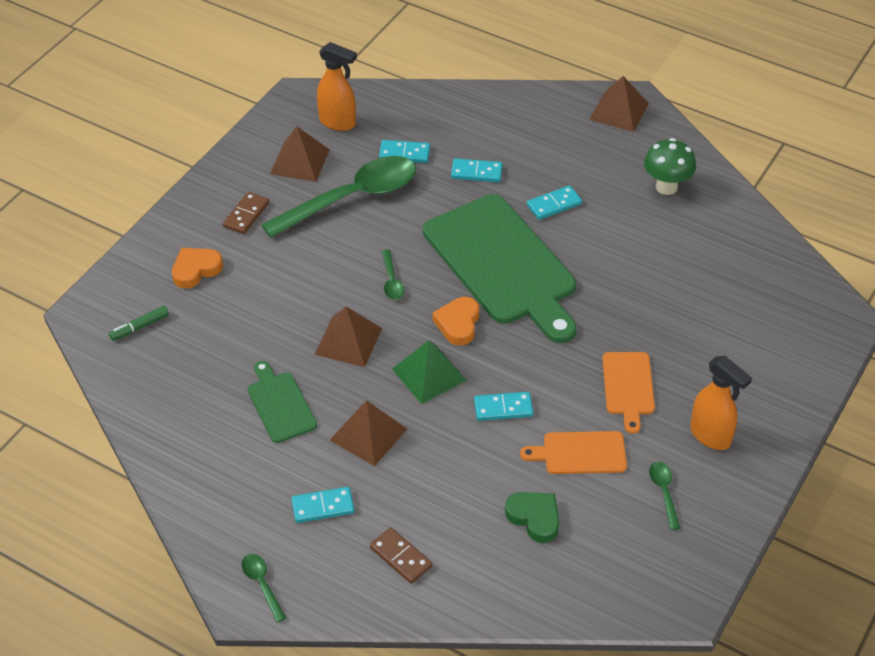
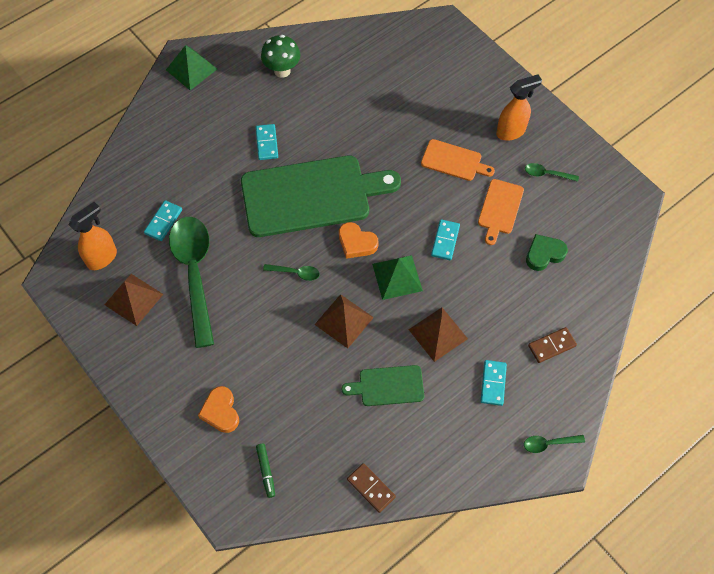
camera: 70 degrees left, 15 degrees up
brown domino [223,192,269,234] -> brown domino moved to [347,463,396,513]
turquoise domino [451,158,503,182] -> none
brown pyramid [589,76,649,132] -> green pyramid [166,45,217,90]

